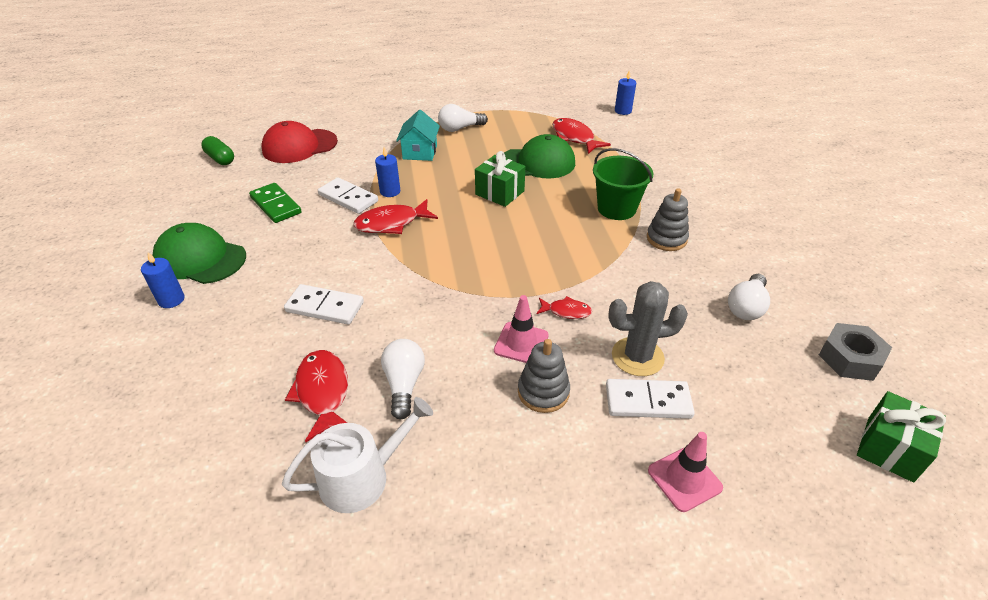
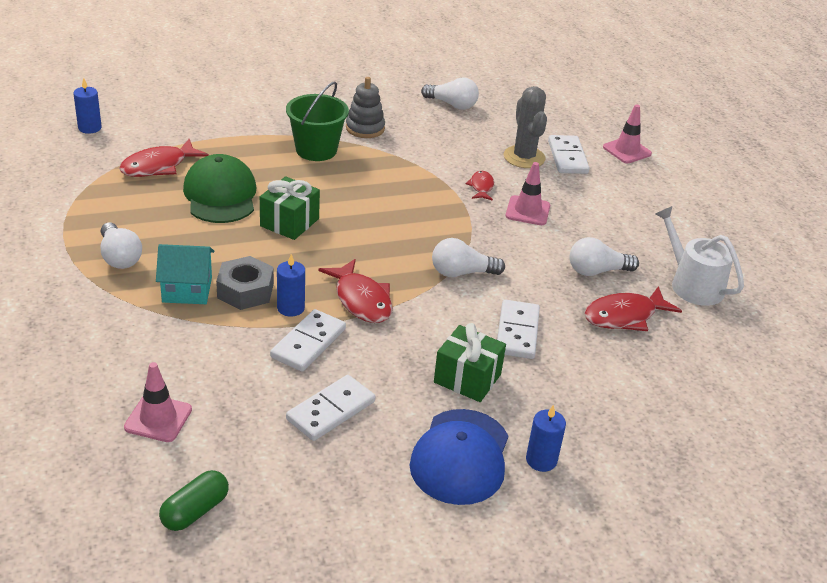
camera: 100 degrees left, 5 degrees down
green cap [152,223,246,284] -> blue cap [410,409,508,505]
green domino [249,183,302,223] -> white domino [286,375,375,441]
red cap [261,121,338,163] -> pink traffic cone [124,362,192,442]
grey stacking toy [518,339,570,413] -> none
grey nut [819,323,892,381] -> grey nut moved to [216,256,274,310]
green gift [857,391,946,482] -> green gift moved to [434,323,506,402]
none -> white light bulb [432,238,505,277]

